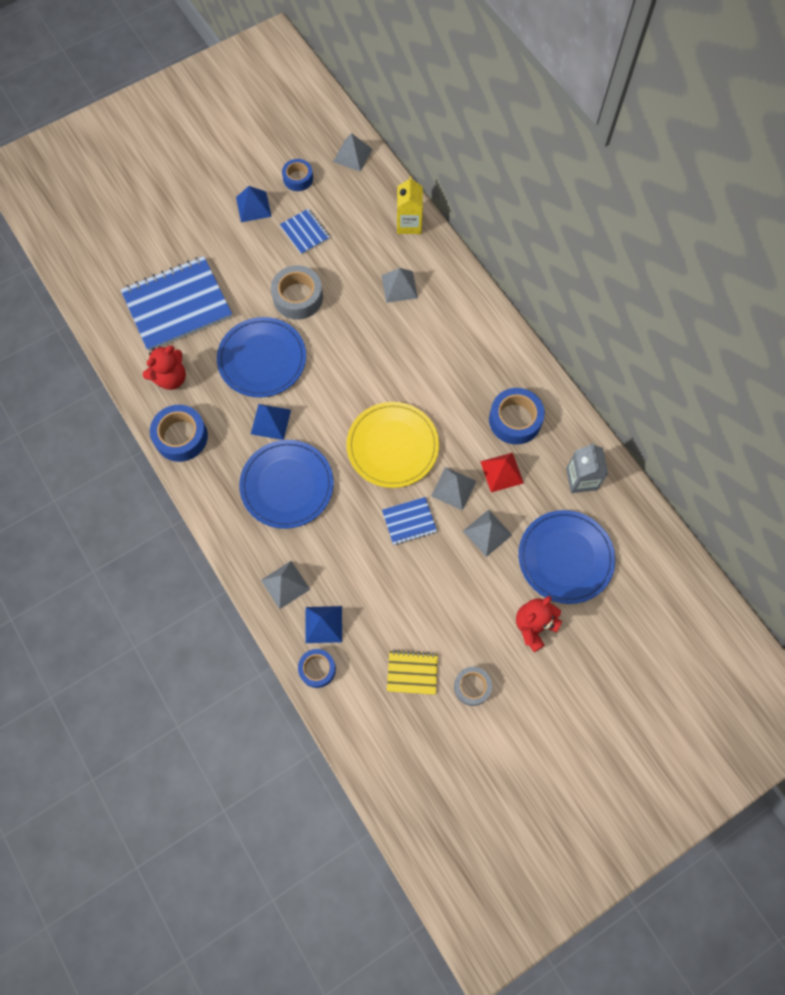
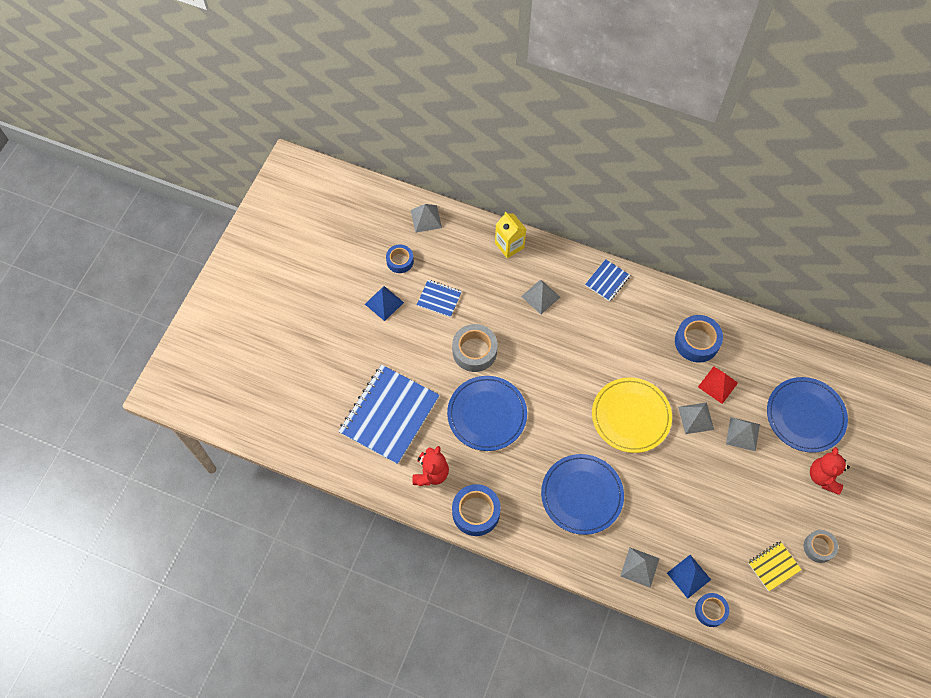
camera: 35 degrees left, 5 degrees down
blue pyramid [251,404,291,440] -> none
blue notebook [382,497,437,545] -> blue notebook moved to [585,259,630,302]
grey carton [566,443,608,493] -> none

